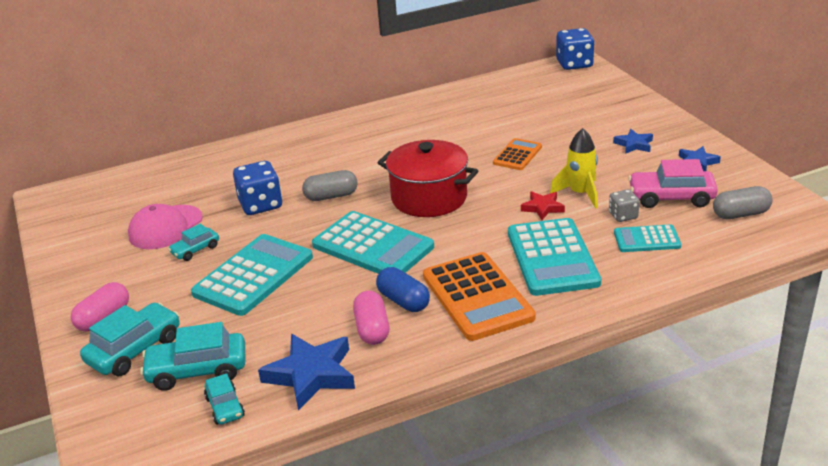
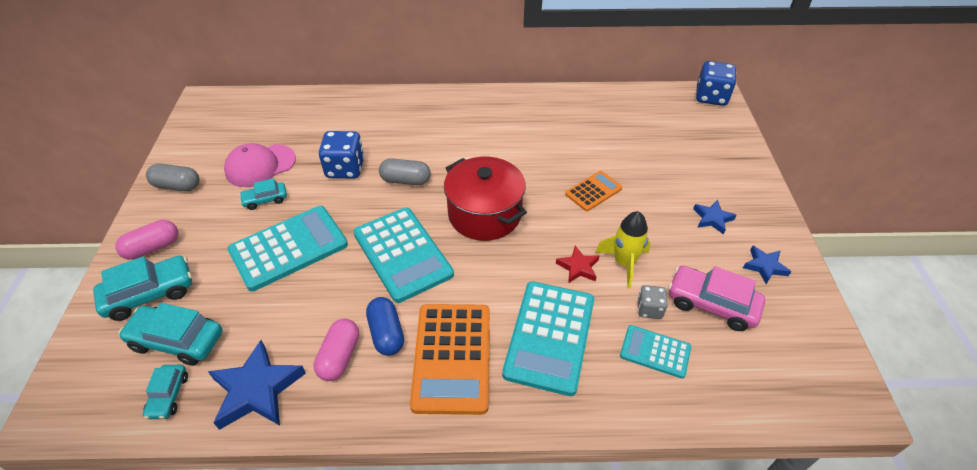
camera: 20 degrees right, 15 degrees up
grey capsule [713,186,772,219] -> grey capsule moved to [146,163,199,191]

